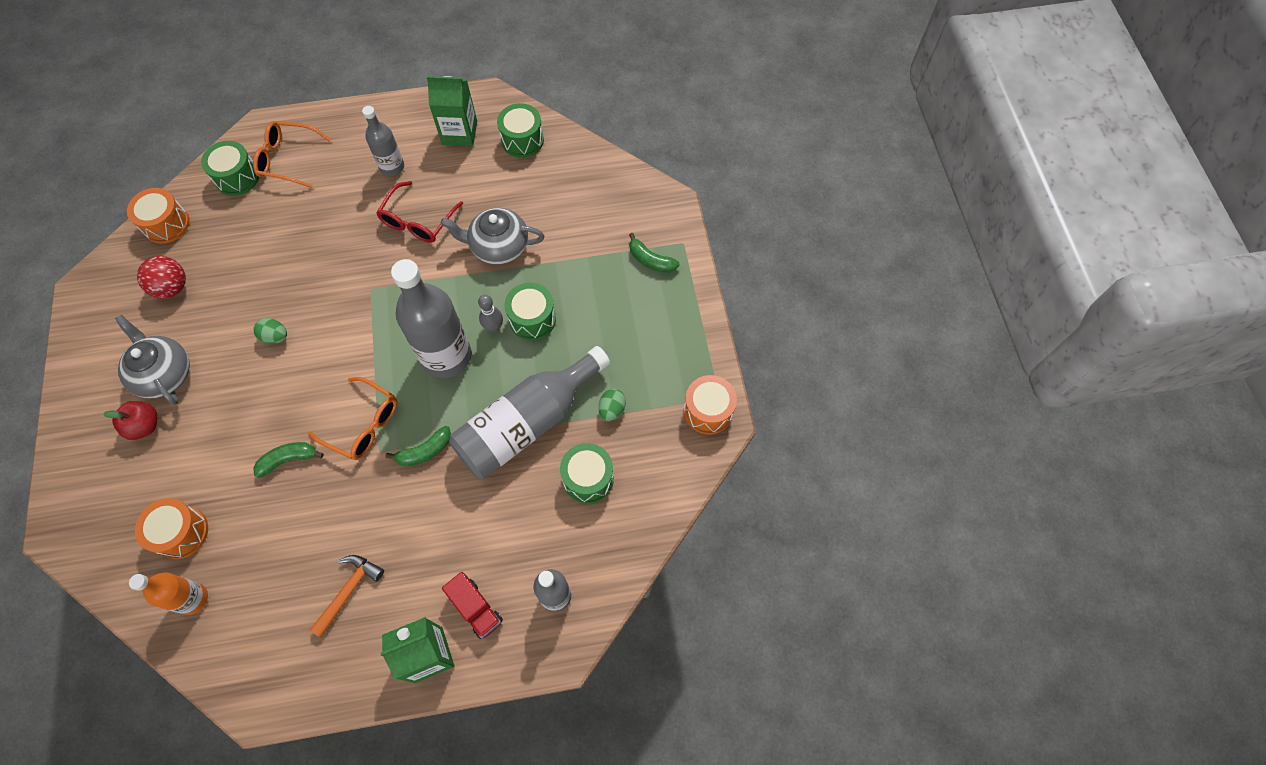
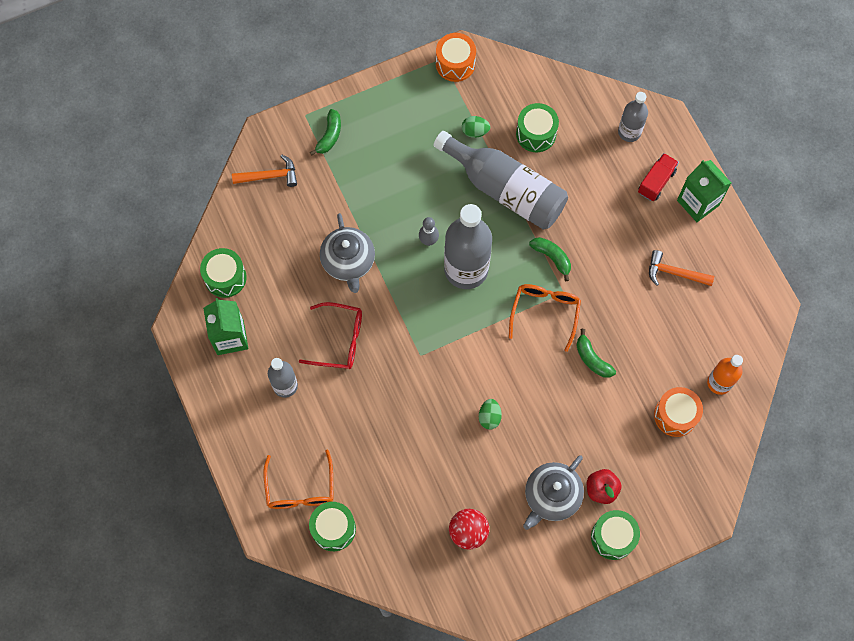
camera: 105 degrees left, 5 degrees up
orange drum [127,188,190,244] -> none
green drum [505,283,556,340] -> green drum moved to [591,510,640,560]
none -> orange hammer [232,155,297,187]

